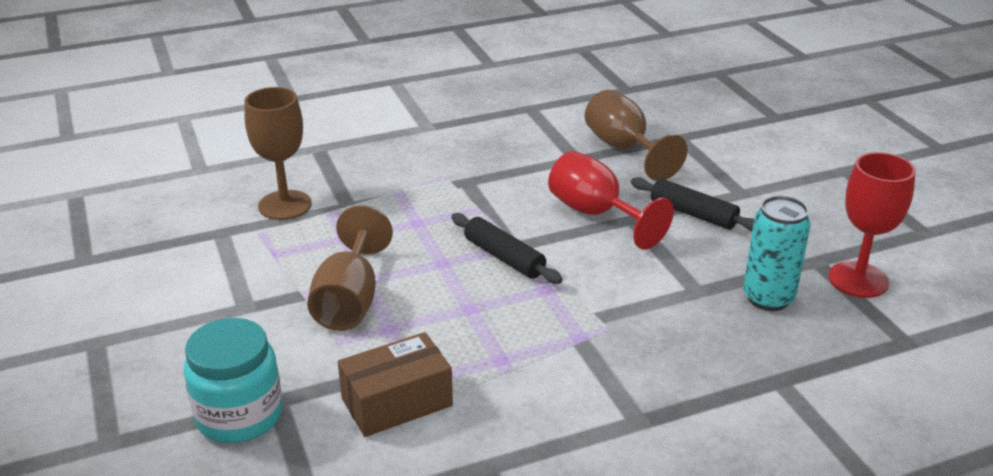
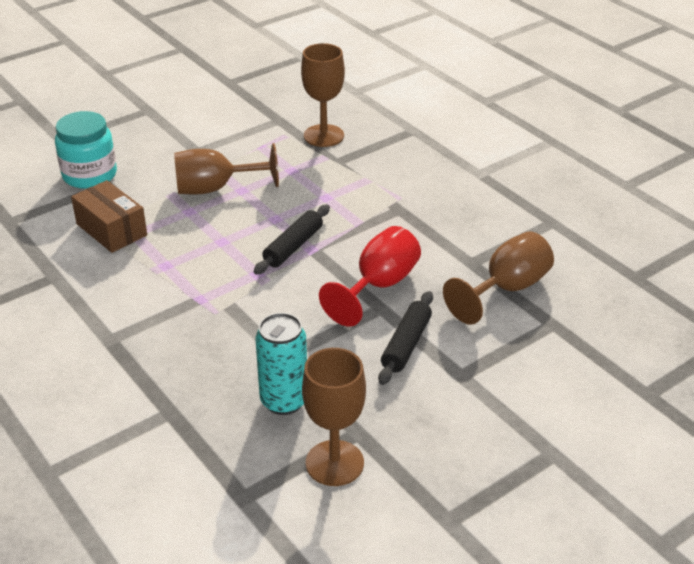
camera: 75 degrees right, 5 degrees up
red goblet [828,152,916,298] -> brown goblet [302,348,366,486]

